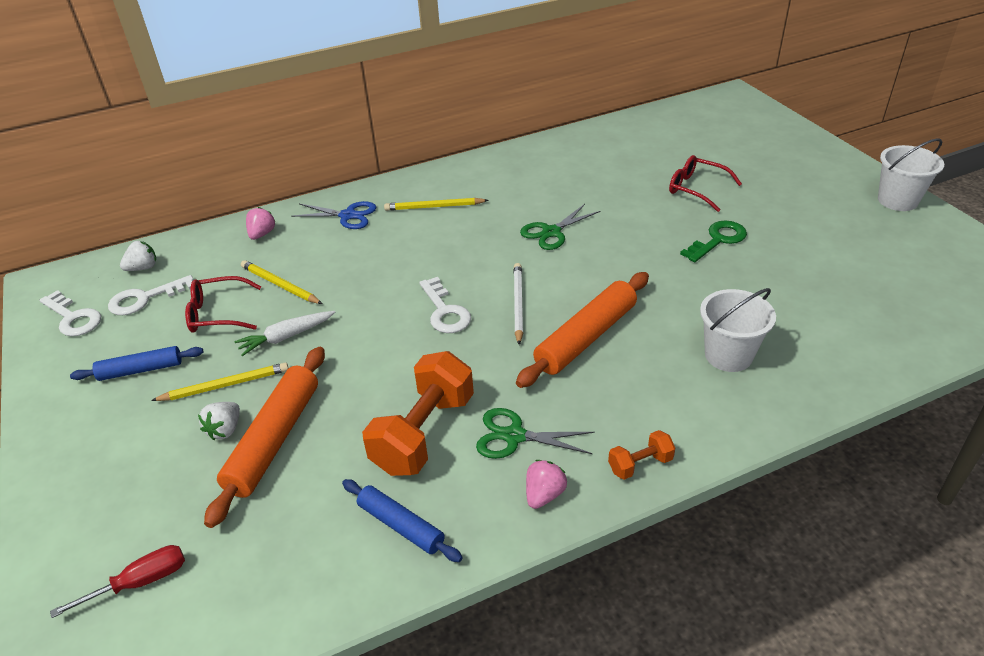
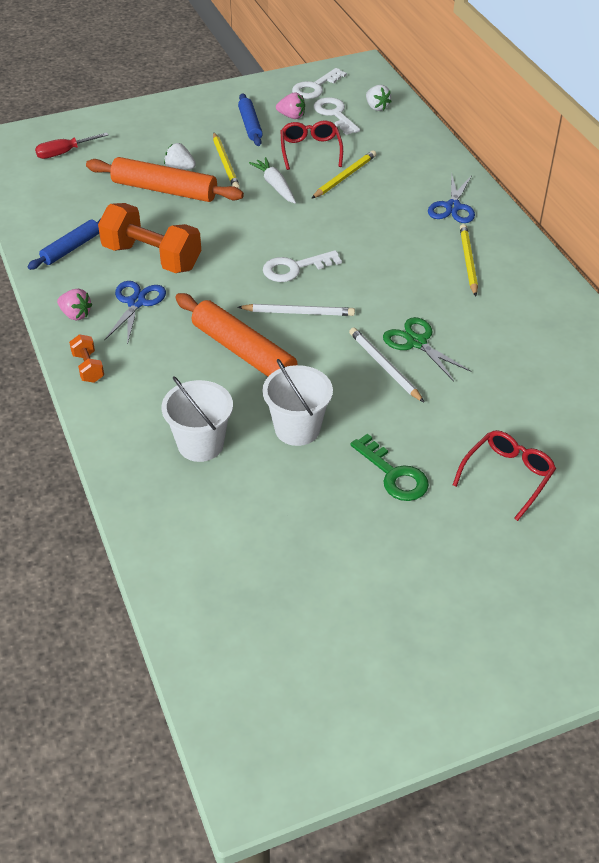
camera: 90 degrees right, 5 degrees up
red screwdriver [50,545,185,618] -> red screwdriver turned 90 degrees clockwise [35,133,108,159]
pink strawberry [246,207,276,240] -> pink strawberry moved to [276,93,305,119]
green scissors [476,408,595,459] -> blue scissors [104,281,166,345]
white bucket [878,138,944,211] -> white bucket moved to [262,359,333,446]
none -> white pencil [349,328,424,402]

